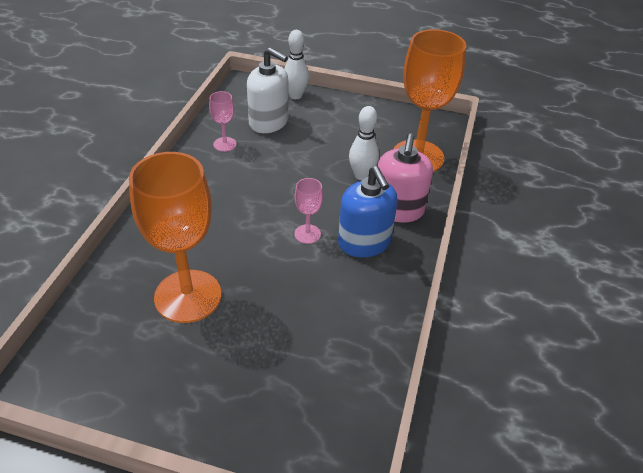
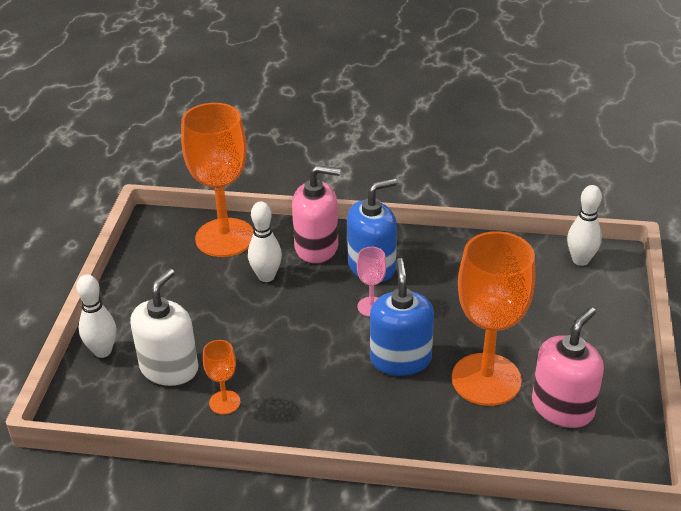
camera: 95 degrees left, 5 degrees down
pink goblet [209,91,237,152] -> orange goblet [203,340,240,415]
none -> blue soap dispenser [370,258,434,376]
none -> pink soap dispenser [532,307,604,428]
none -> white bowling pin [567,185,602,266]

